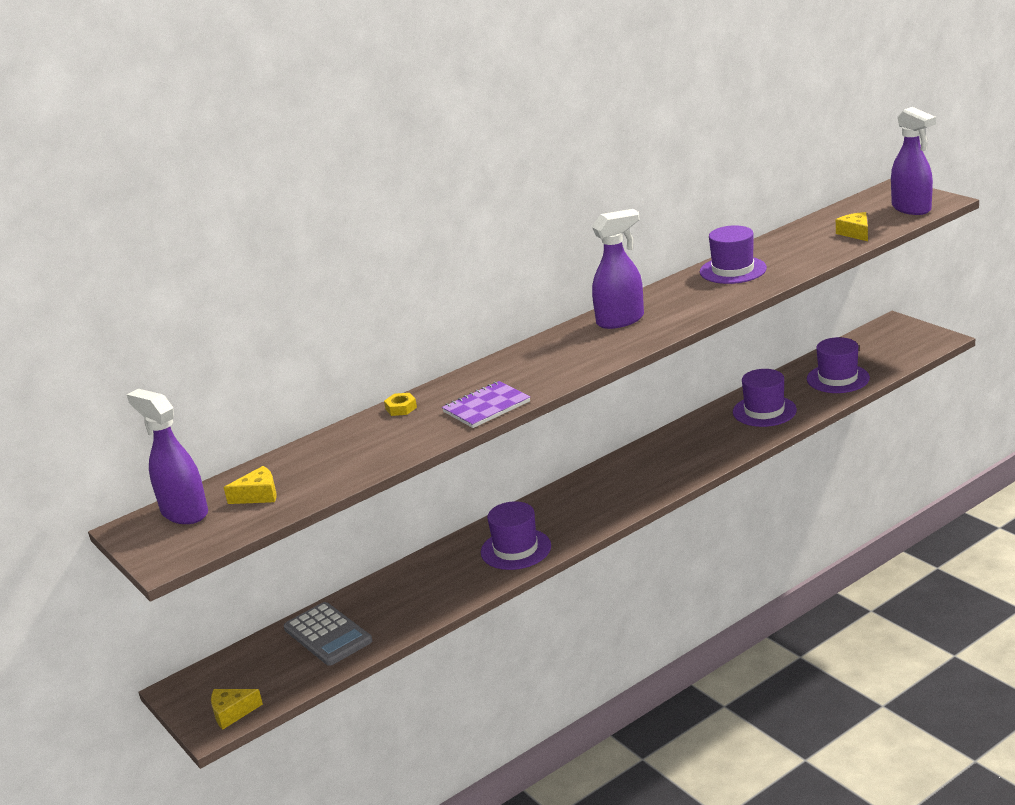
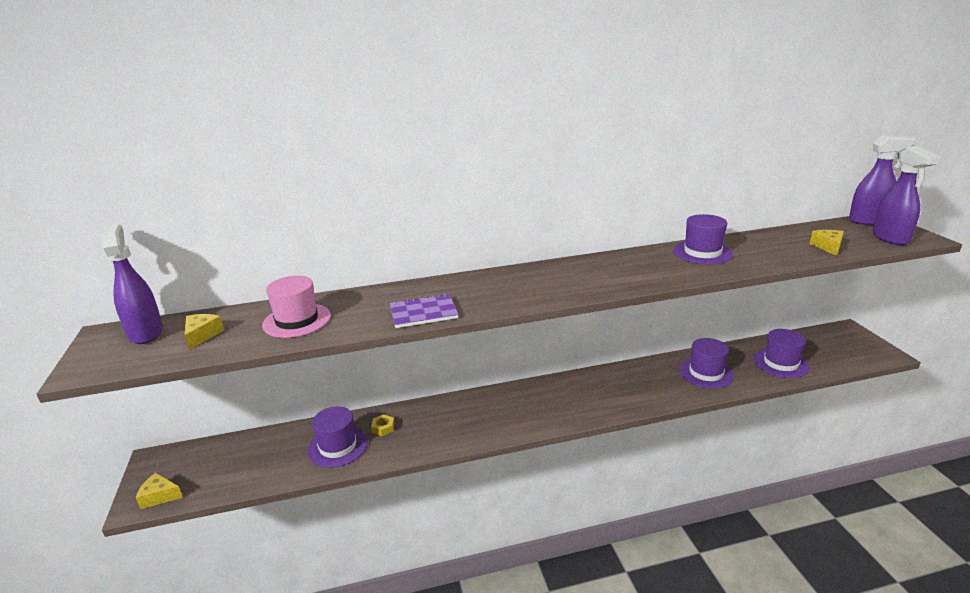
camera: 20 degrees right, 0 degrees up
yellow cheese [224,466,276,504] -> yellow cheese turned 90 degrees counterclockwise [184,314,224,350]
grey calculator [284,602,372,666] -> none
yellow nut [384,393,417,416] -> yellow nut moved to [371,414,395,436]
purple hat [481,501,551,570] -> purple hat moved to [307,407,368,467]
purple spray bottle [592,209,644,329] -> purple spray bottle moved to [849,135,916,225]
none -> pink hat [262,276,331,338]

